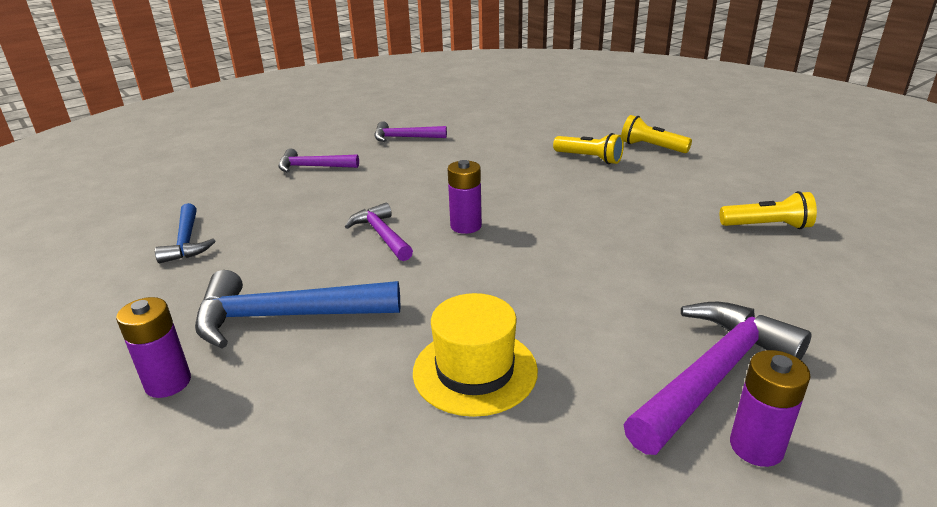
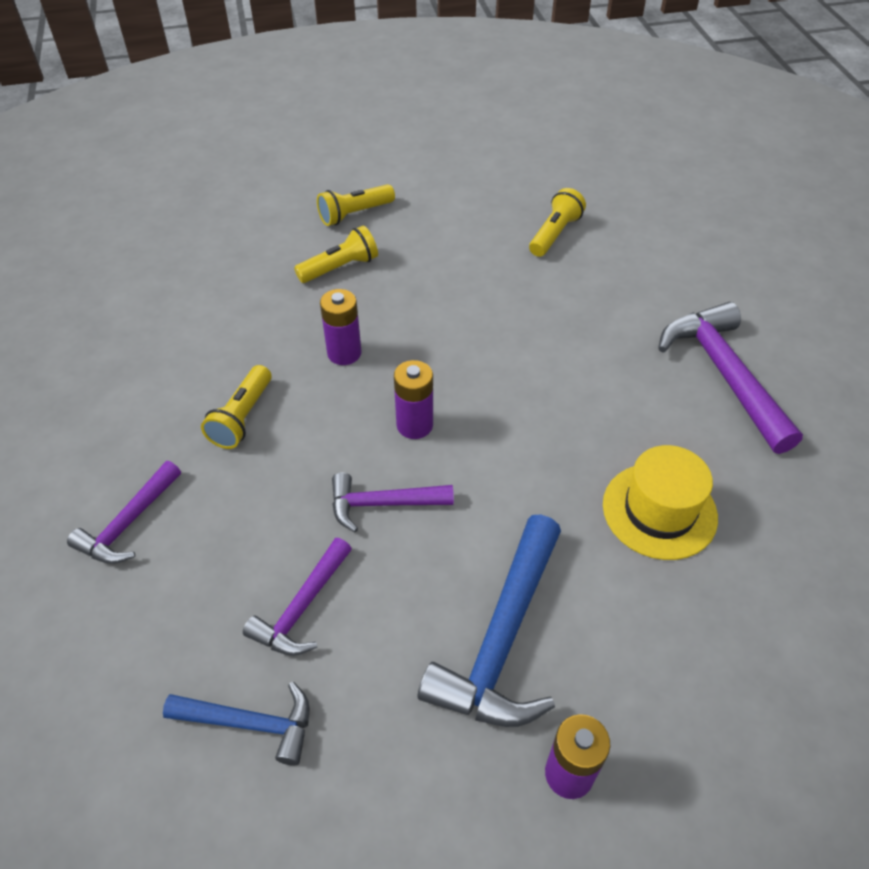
camera: 65 degrees left, 20 degrees up
purple hammer [374,121,447,142] -> purple hammer moved to [243,538,352,656]
purple battery [730,350,811,467] -> purple battery moved to [320,289,361,365]
none -> yellow flashlight [201,365,272,449]

